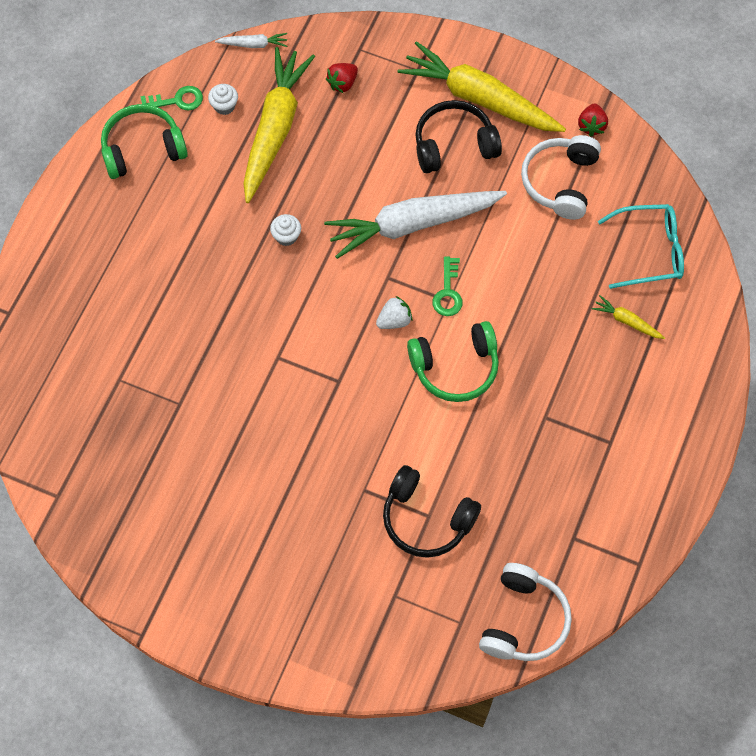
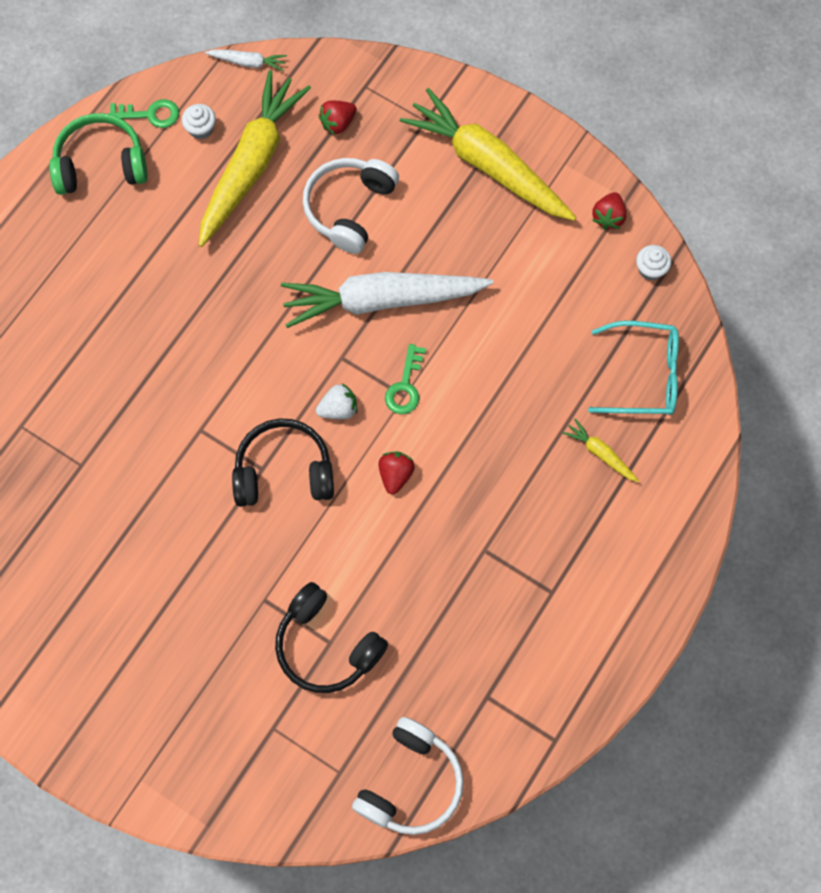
camera: 10 degrees right, 5 degrees up
white cupcake [270,214,301,246] -> white cupcake moved to [636,245,671,281]
green headphones [407,321,499,402] -> red strawberry [378,451,415,494]
black headphones [415,100,502,173] -> black headphones moved to [232,418,334,507]
white headphones [521,135,601,220] -> white headphones moved to [303,158,399,254]

